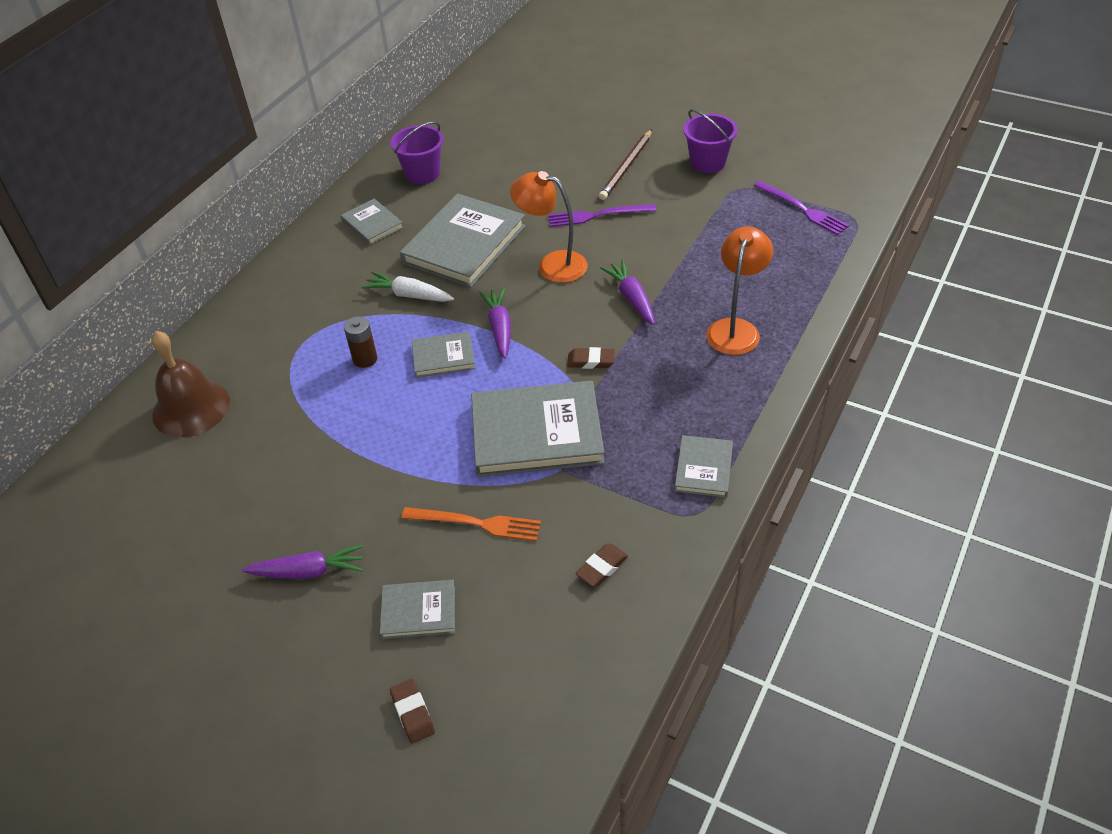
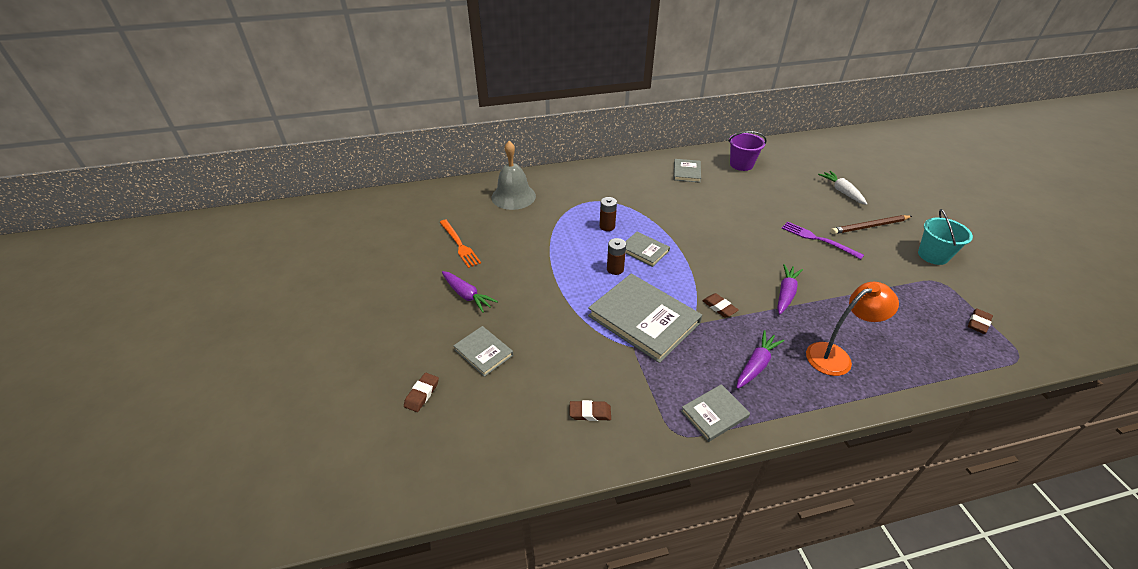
camera: 45 degrees right, 5 degrees down
brown bell [151,331,230,438] -> grey bell [492,141,536,210]
white carrot [361,271,454,302] -> white carrot moved to [818,171,867,205]
grey book [400,193,526,288] -> none
orange fork [401,507,541,541] -> orange fork moved to [439,220,481,268]
purple carrot [479,288,511,359] -> purple carrot moved to [737,330,785,389]
orange lamp [510,171,588,283] -> none
purple bucket [683,109,737,173] -> turquoise bucket [918,209,973,265]
purple fork [754,181,849,235] -> brown eraser [968,309,993,334]
none -> brown battery [607,238,626,275]

